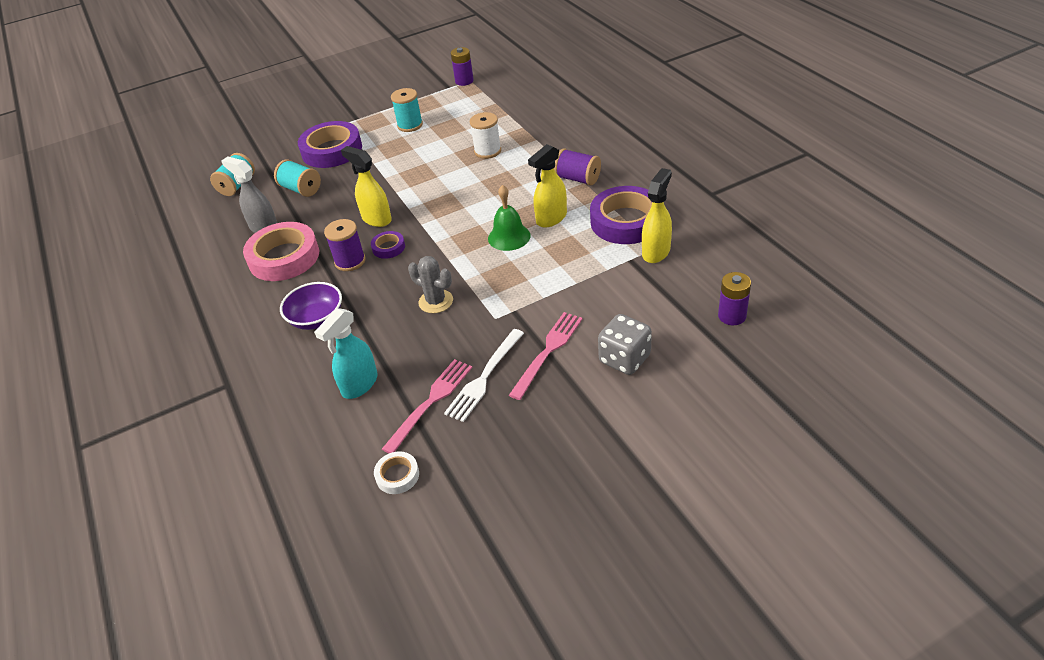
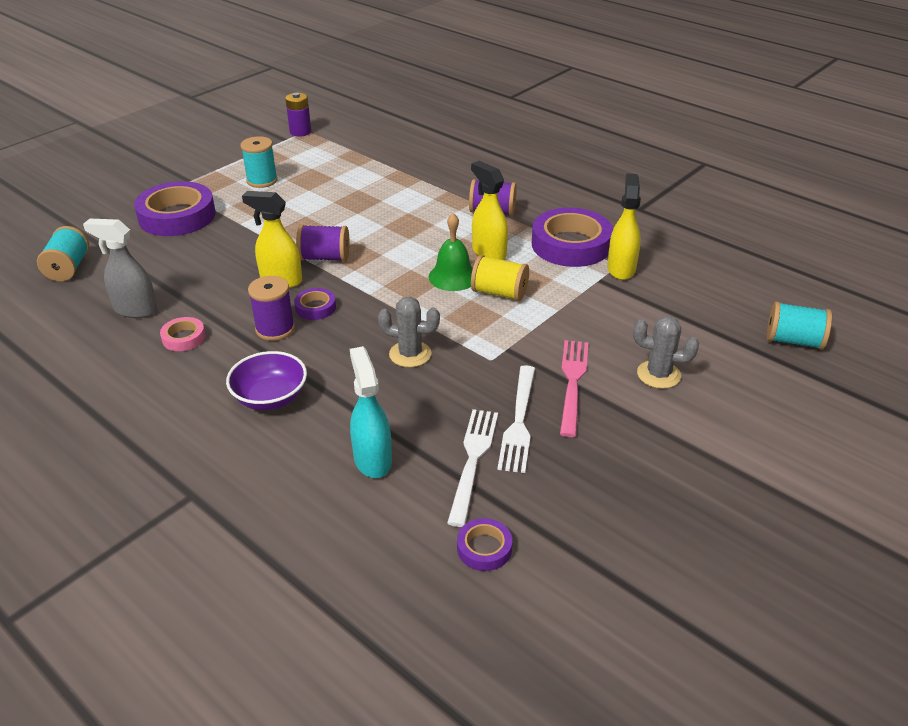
camera: 25 degrees left, 5 degrees down
pink tape [243,222,319,281] -> pink tape [160,317,206,351], size x0.47
turquoise spool [274,159,321,197] -> turquoise spool moved to [767,302,832,350]
turquoise spray bottle [314,308,378,399] -> turquoise spray bottle turned 150 degrees clockwise [350,346,392,478]
white tape [374,451,419,494] -> purple tape [457,518,512,571]
pink fork [382,359,472,454] -> white fork [447,409,498,527]
white spool [470,112,501,159] -> none
yellow spray bottle [528,144,567,228] -> yellow spray bottle turned 120 degrees clockwise [471,161,508,260]
grey dice [598,314,652,375] -> grey cactus [633,316,699,389]
purple battery [718,272,751,325] -> none
none -> purple spool [296,225,350,262]
none -> yellow spool [471,255,529,301]

